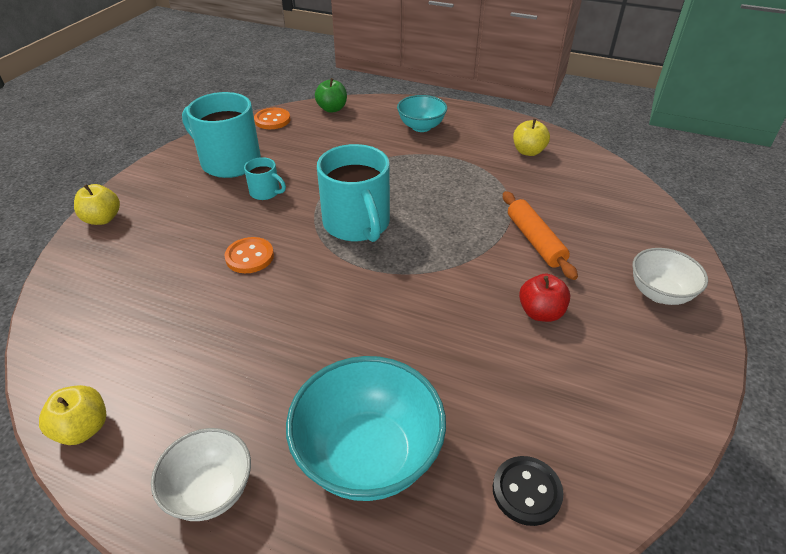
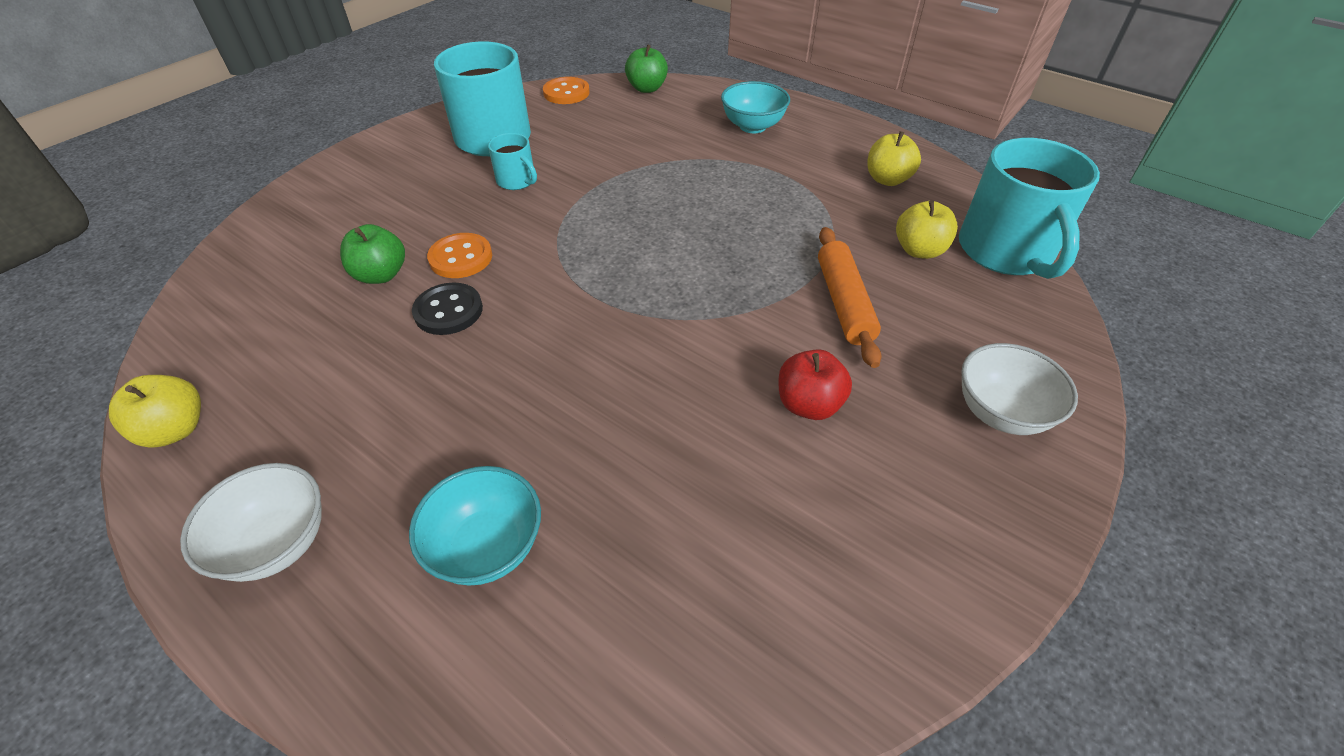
camera: 15 degrees right, 5 degrees up
yellow apple [74,184,120,225] -> yellow apple moved to [896,200,958,259]
turquoise bowl [286,356,446,501] -> turquoise bowl [409,466,541,586], size x0.60
turquoise mug [317,144,390,242] -> turquoise mug moved to [959,138,1100,279]
black button [493,456,563,526] -> black button moved to [412,283,483,335]
none -> green apple [340,224,405,284]

